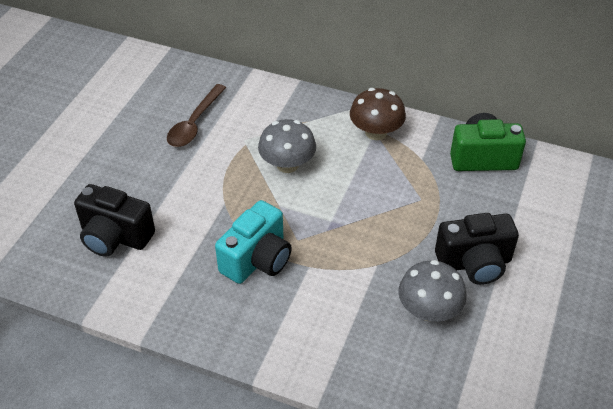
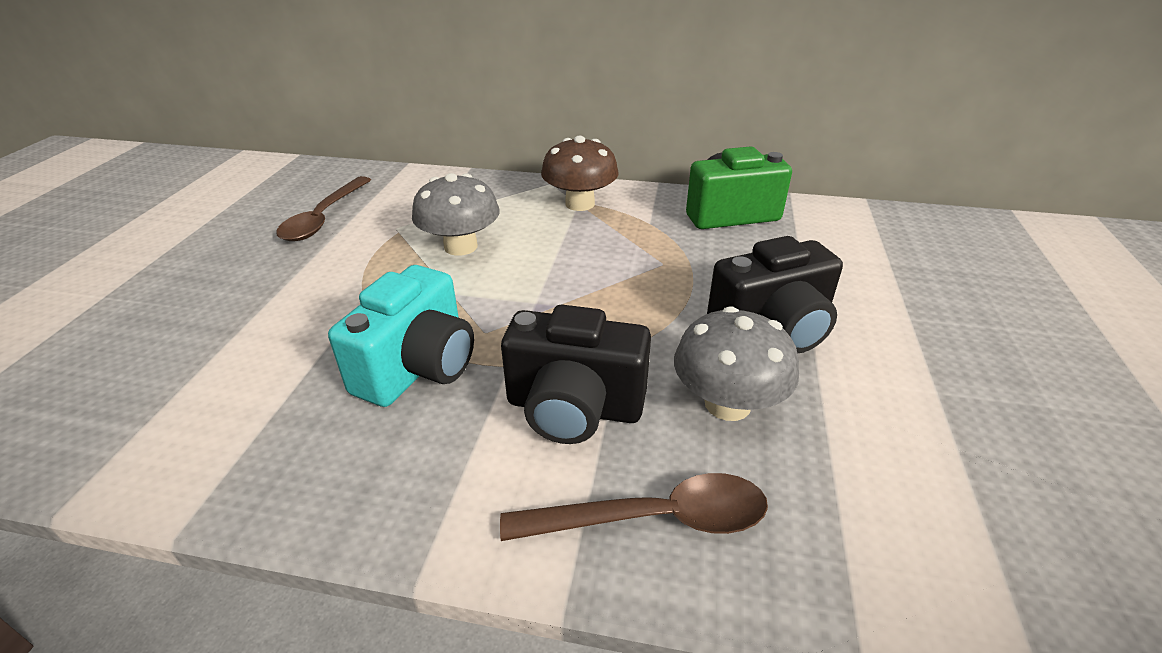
camera: 10 degrees left, 10 degrees down
black camera [74,184,155,257] -> black camera moved to [501,305,651,444]
none -> brown spoon [500,473,768,541]

